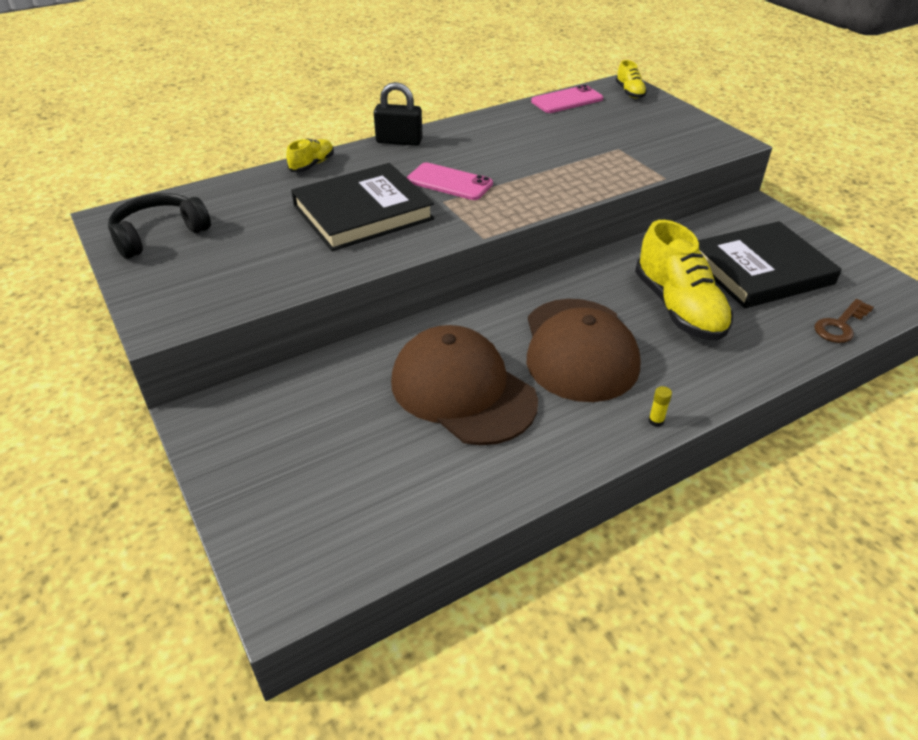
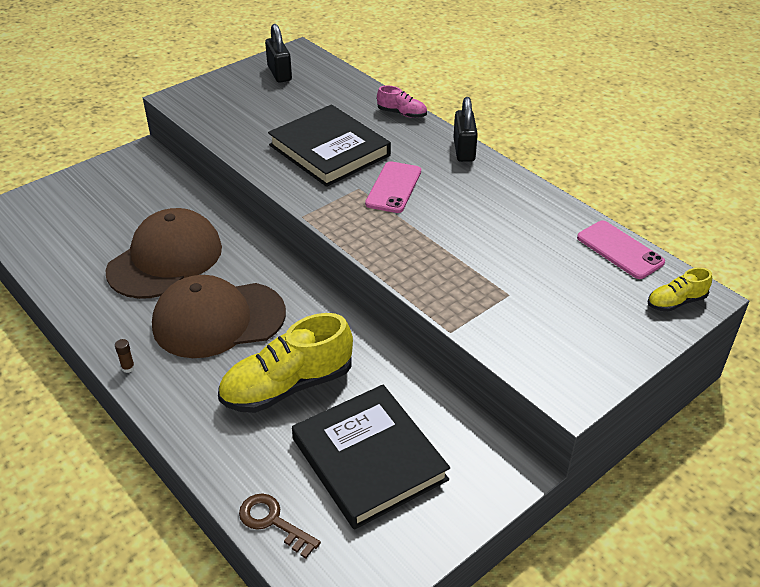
camera: 80 degrees right, 0 degrees up
black headphones [108,193,211,259] -> black padlock [265,24,292,83]
yellow shoe [286,139,334,172] -> pink shoe [377,85,427,118]
yellow glue stick [648,386,672,427] -> brown glue stick [115,339,135,373]

